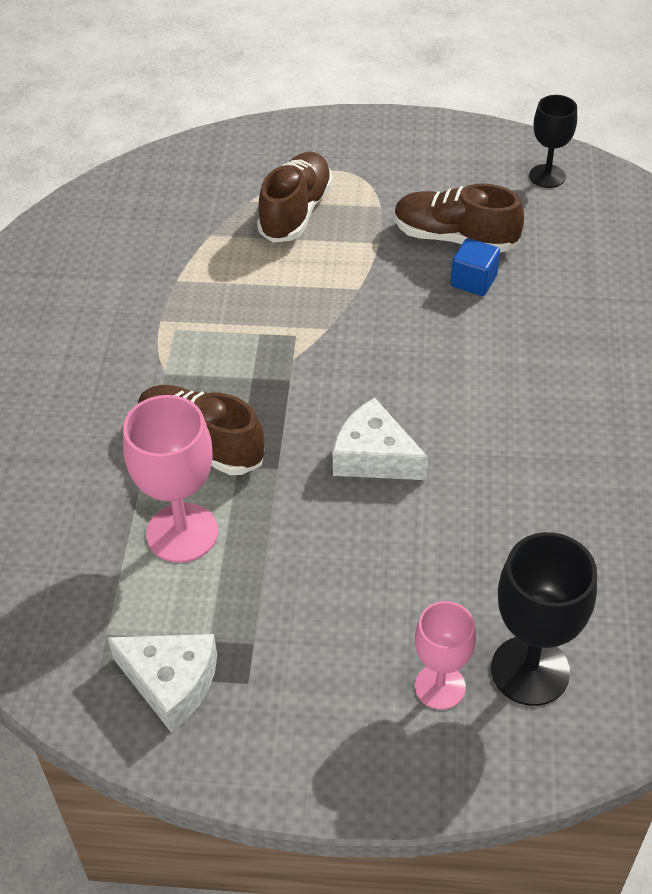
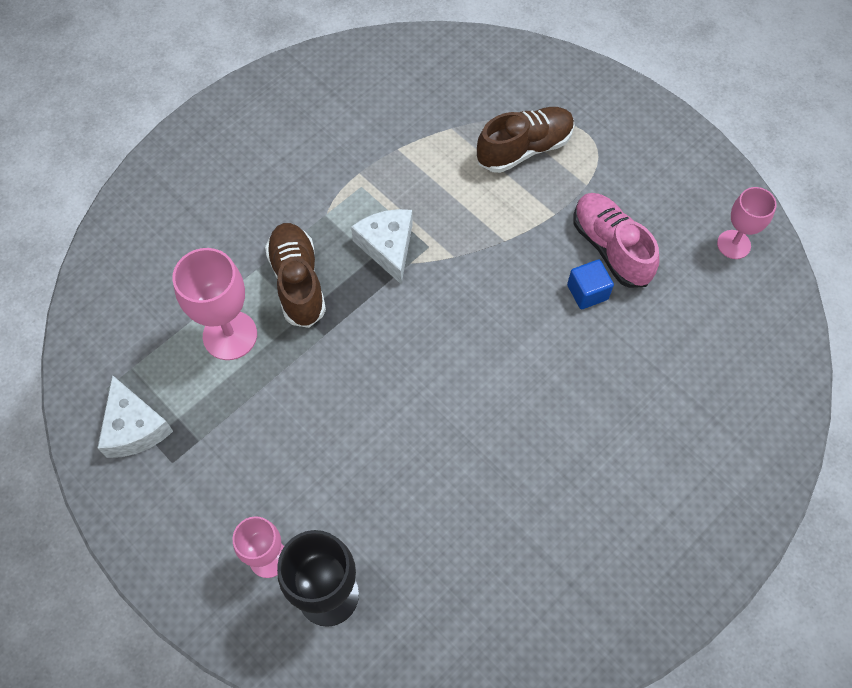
camera: 40 degrees right, 15 degrees up
white cheese [333,398,428,480] -> white cheese moved to [351,209,413,284]
brown shoe [394,184,524,253] -> pink shoe [573,193,659,288]
black goblet [529,95,577,188] -> pink goblet [717,187,777,259]

